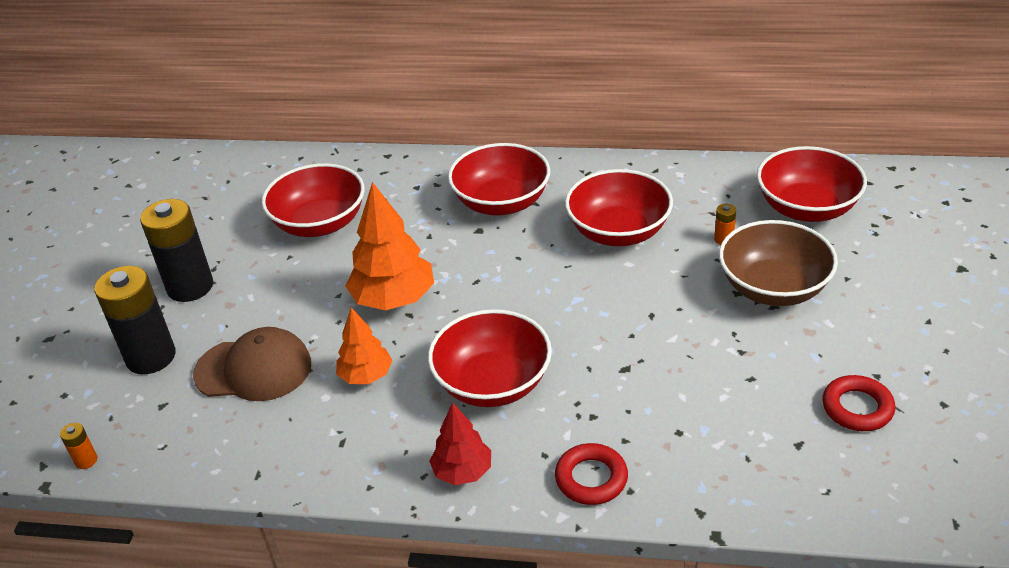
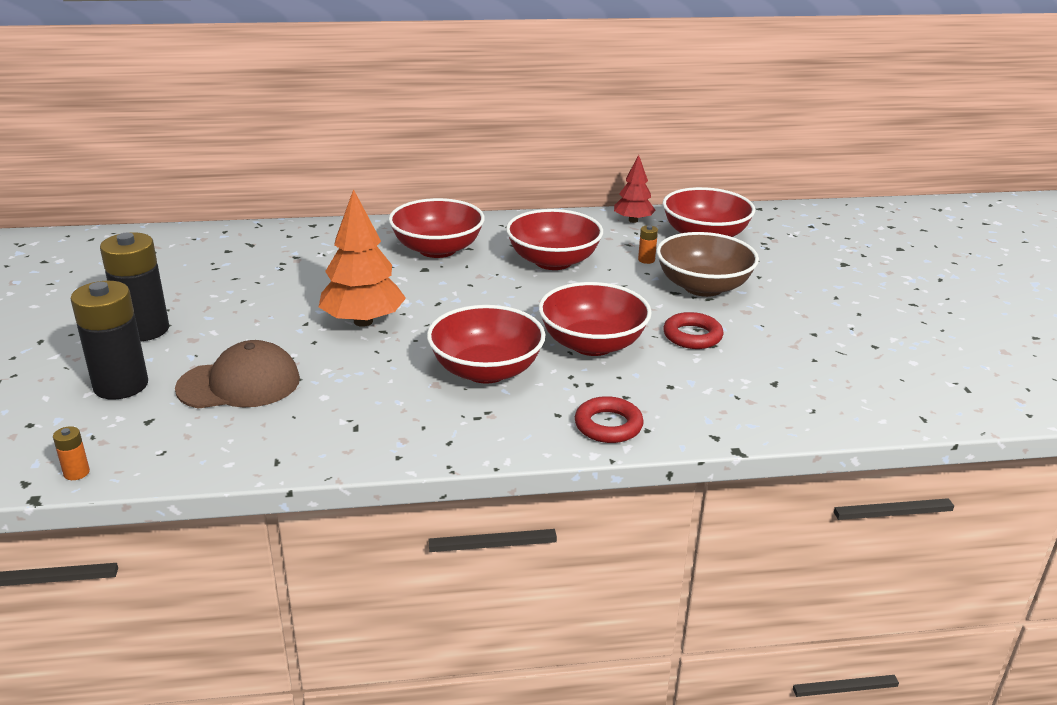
camera: 20 degrees left, 10 degrees down
red bowl [262,163,365,237] -> red bowl moved to [539,282,652,356]
orange tree [336,308,393,384] -> none
red tree [429,402,491,485] -> red tree moved to [614,155,656,223]
red ring [822,375,895,431] -> red ring moved to [663,312,723,349]

